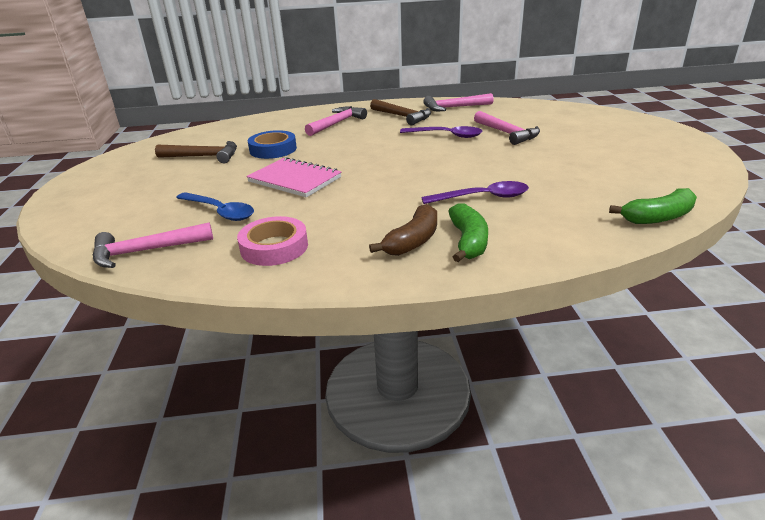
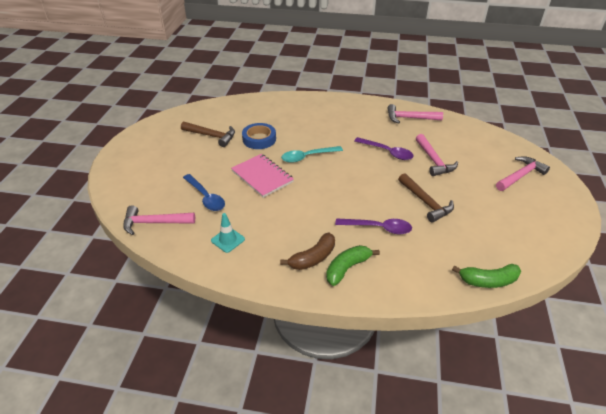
camera: 15 degrees right, 10 degrees up
pink tape [237,216,308,266] -> turquoise traffic cone [211,213,245,253]
pink hammer [305,106,367,136] -> pink hammer moved to [496,156,550,191]
brown hammer [370,99,431,125] -> brown hammer moved to [398,173,454,222]
green banana [448,203,488,262] -> green banana turned 150 degrees counterclockwise [326,245,380,286]
none -> turquoise spoon [281,146,343,163]

